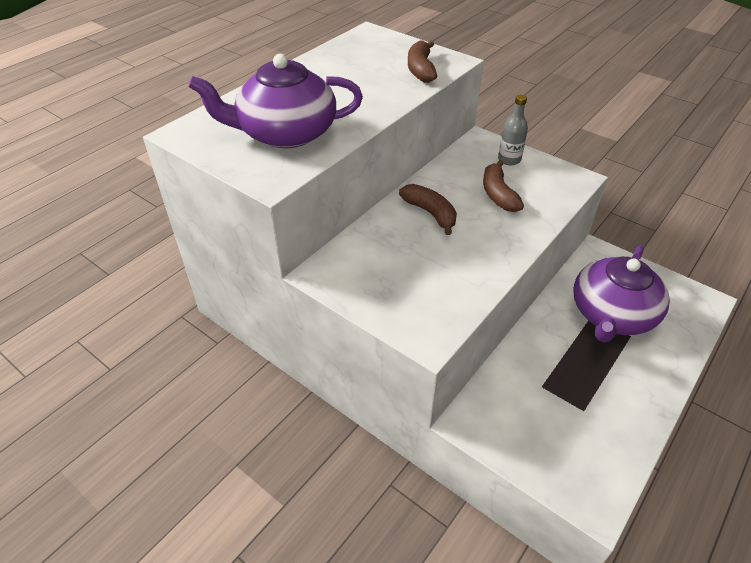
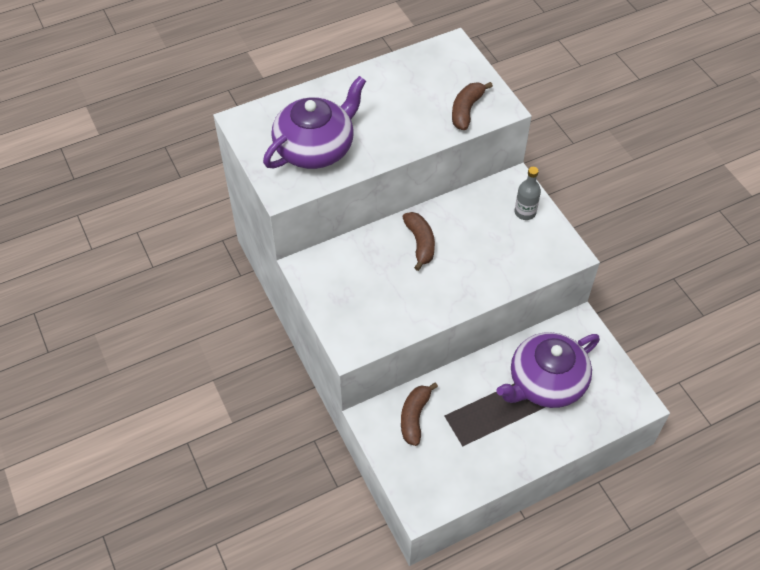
camera: 25 degrees right, 10 degrees up
purple teapot [188,54,363,148] -> purple teapot turned 120 degrees clockwise [263,76,366,169]
brown banana [483,160,524,212] -> brown banana moved to [401,382,438,446]

